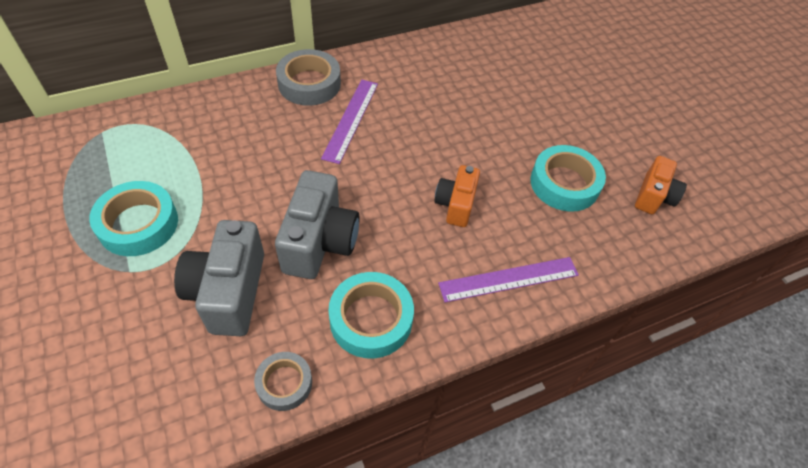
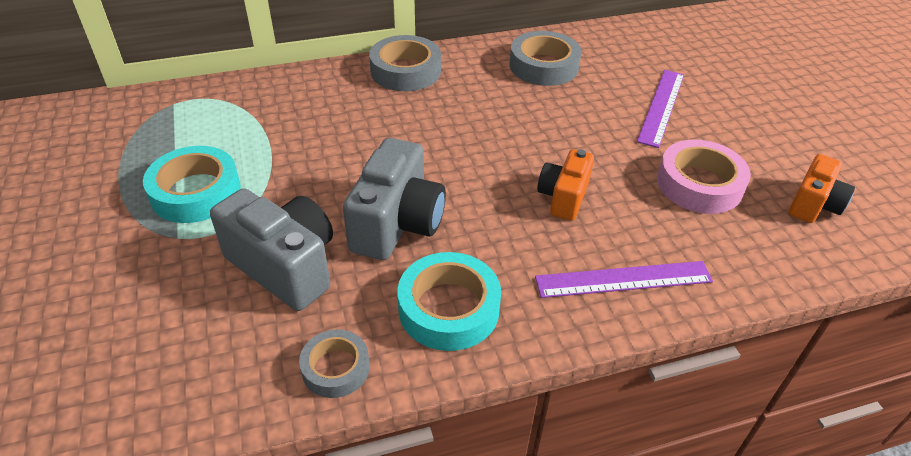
camera: 10 degrees right, 10 degrees down
grey camera [174,220,264,336] -> grey camera turned 120 degrees clockwise [210,188,333,311]
purple ruler [321,80,378,164] -> purple ruler moved to [637,70,684,148]
turquoise tape [531,145,606,212] -> pink tape [657,139,751,214]
none -> grey tape [509,31,581,86]

